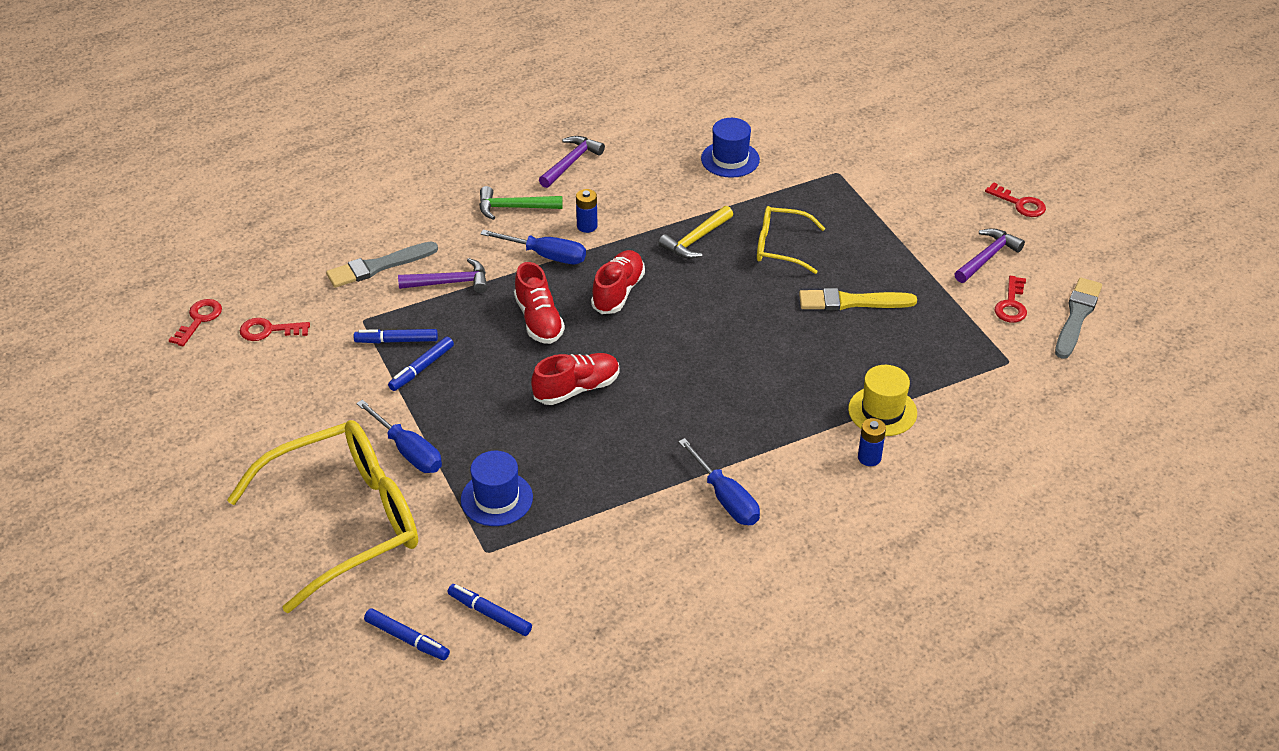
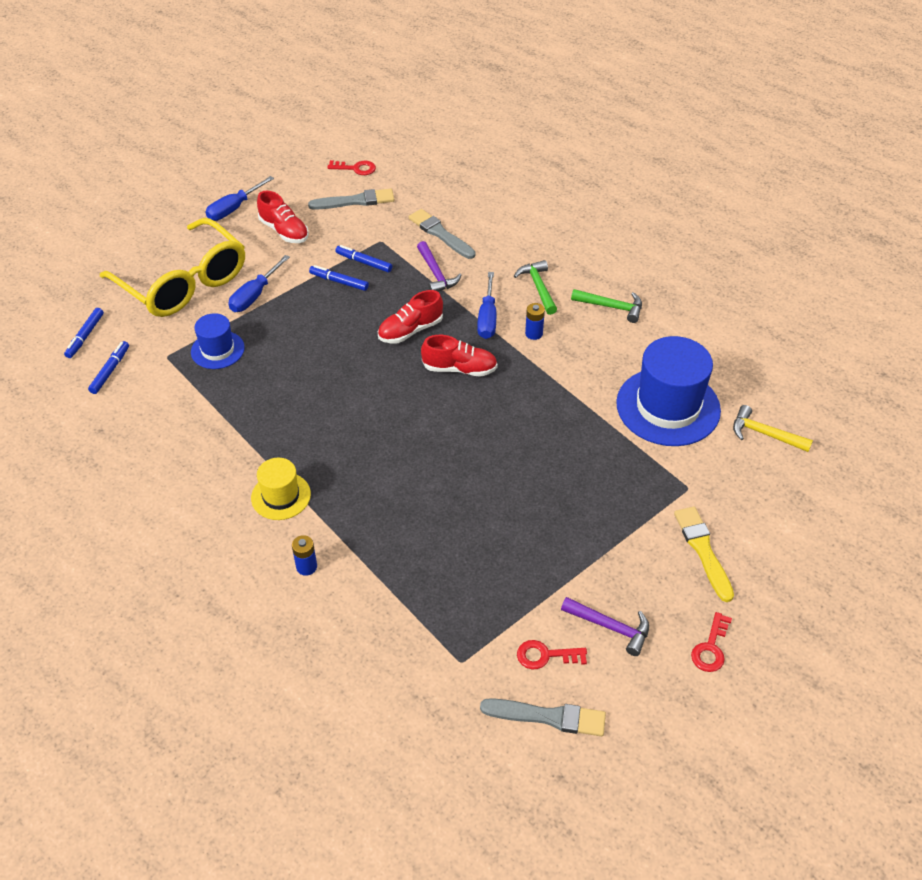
camera: 75 degrees right, 5 degrees up
red key [240,318,310,341] -> grey brush [308,189,394,210]
blue marker [354,329,438,343] -> blue marker turned 45 degrees counterclockwise [335,245,392,272]
red shoe [531,353,619,405] -> red shoe moved to [257,191,309,243]
purple hammer [539,136,605,188] -> green hammer [571,289,642,323]
yellow hammer [658,206,733,259] -> yellow hammer moved to [733,405,813,452]
blue screwdriver [678,438,760,525] -> blue screwdriver moved to [206,176,274,221]
blue hat [701,118,760,178] -> blue hat [616,336,721,446], size x1.86
yellow glasses [757,206,825,274] -> none
yellow brush [799,288,917,310] -> yellow brush moved to [674,507,734,602]
yellow hat [848,365,917,436] -> yellow hat moved to [251,458,311,520]

